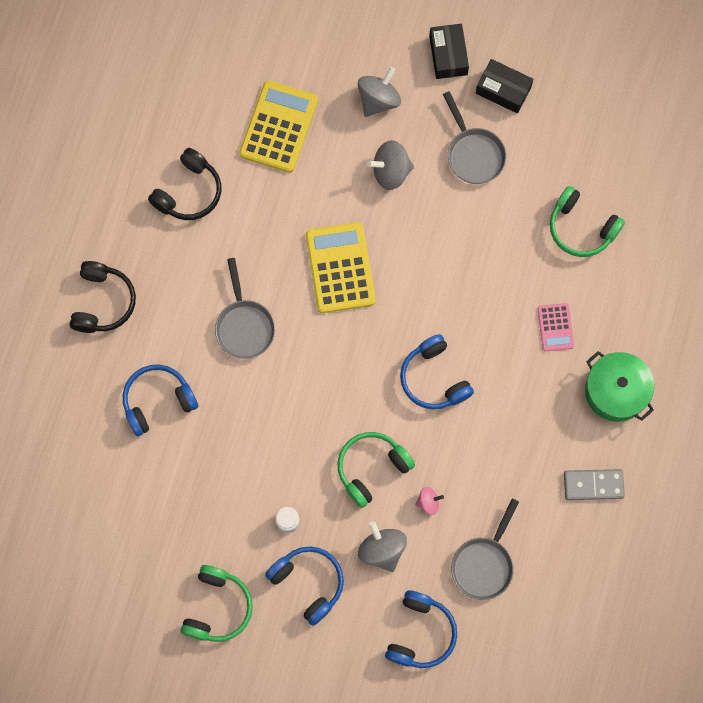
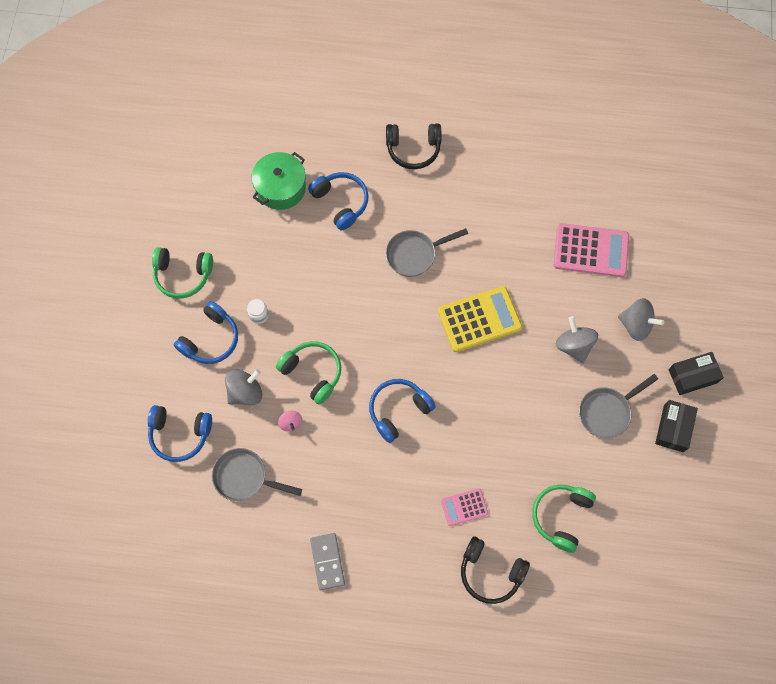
camera: 80 degrees right, 5 degrees down
black headphones [148,148,221,220] -> black headphones moved to [461,536,530,604]
yellow calculator [239,80,318,173] -> pink calculator [554,223,629,277]
green pot [585,351,654,422] -> green pot moved to [251,152,306,210]

